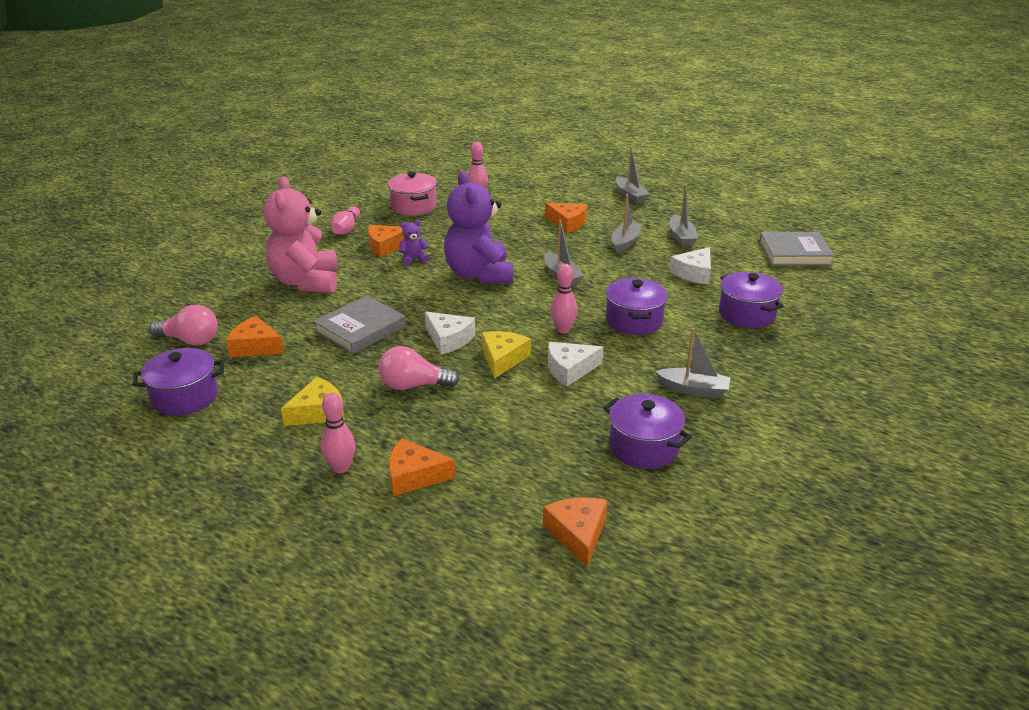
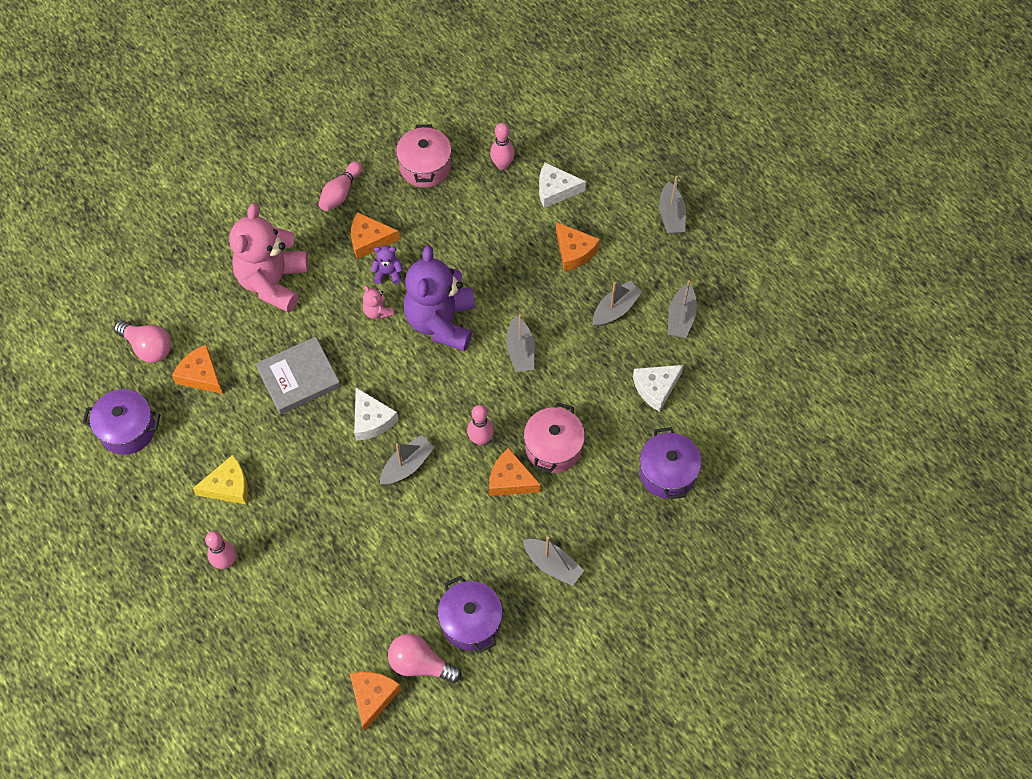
camera: 20 degrees right, 30 degrees up
pink light bulb [378,346,459,390] -> pink light bulb moved to [388,634,461,683]
orange cheese [389,438,456,496] -> orange cheese moved to [489,448,541,496]
yellow cheese [482,331,531,379] -> grey boat [380,435,435,485]
white cheese [548,342,603,386] -> white cheese moved to [539,163,586,208]
purple pot [606,278,668,335] -> pink pot [524,402,585,473]
grey book [759,232,834,266] -> none
none -> pink teddy bear [363,285,394,319]

